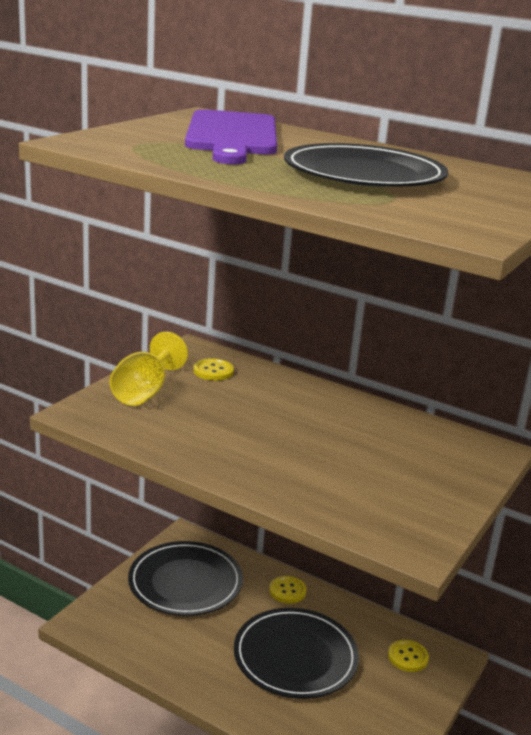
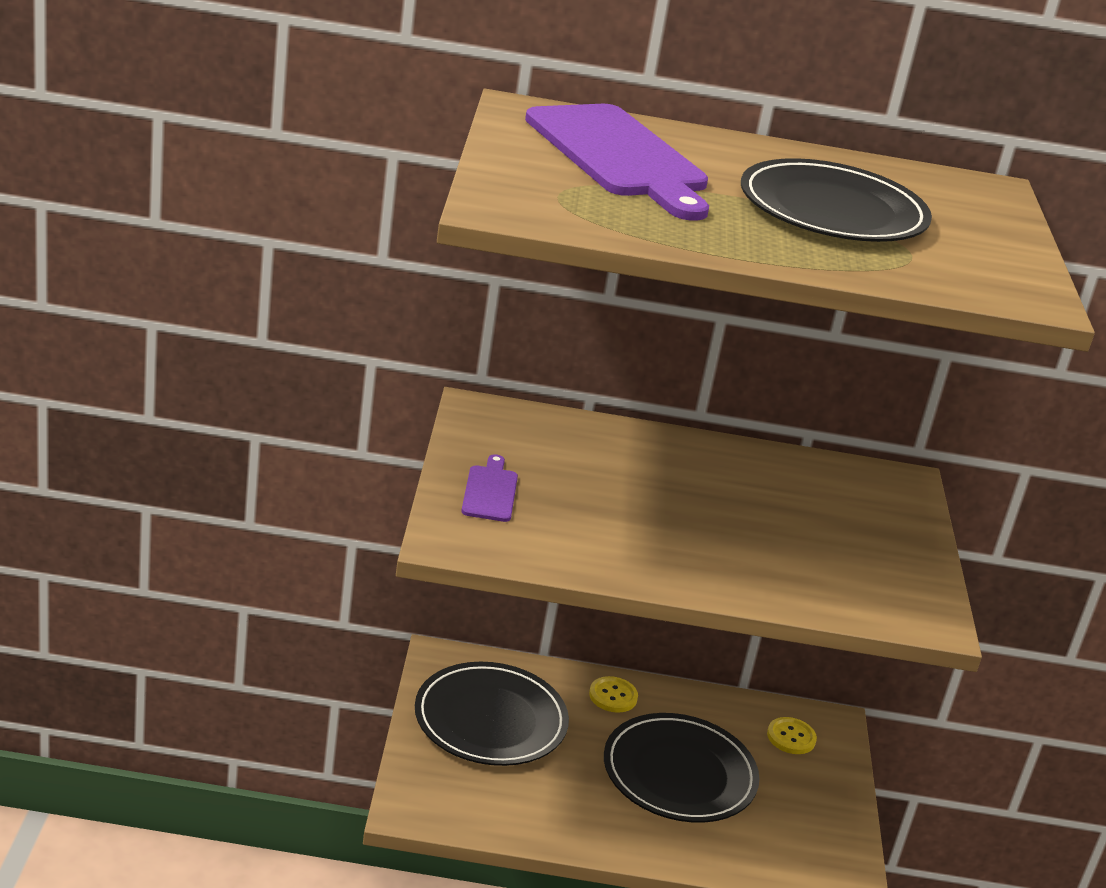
camera: 30 degrees left, 5 degrees up
yellow goblet [110,332,188,406] -> purple cutting board [461,454,518,522]
yellow button [193,358,234,381] -> none

